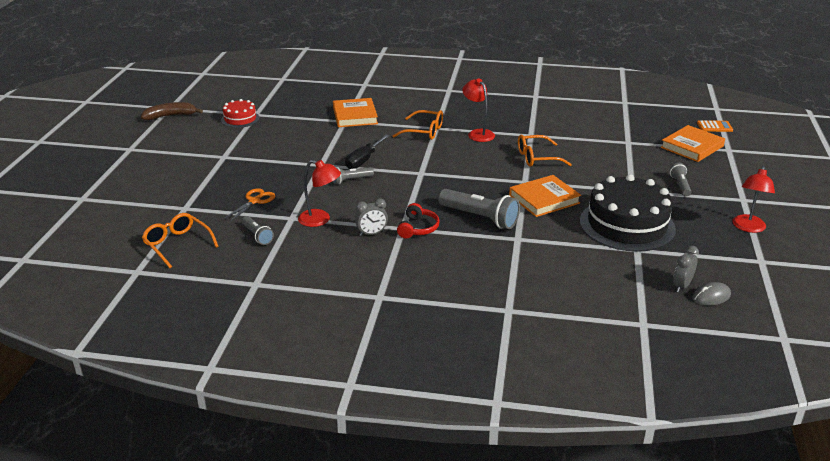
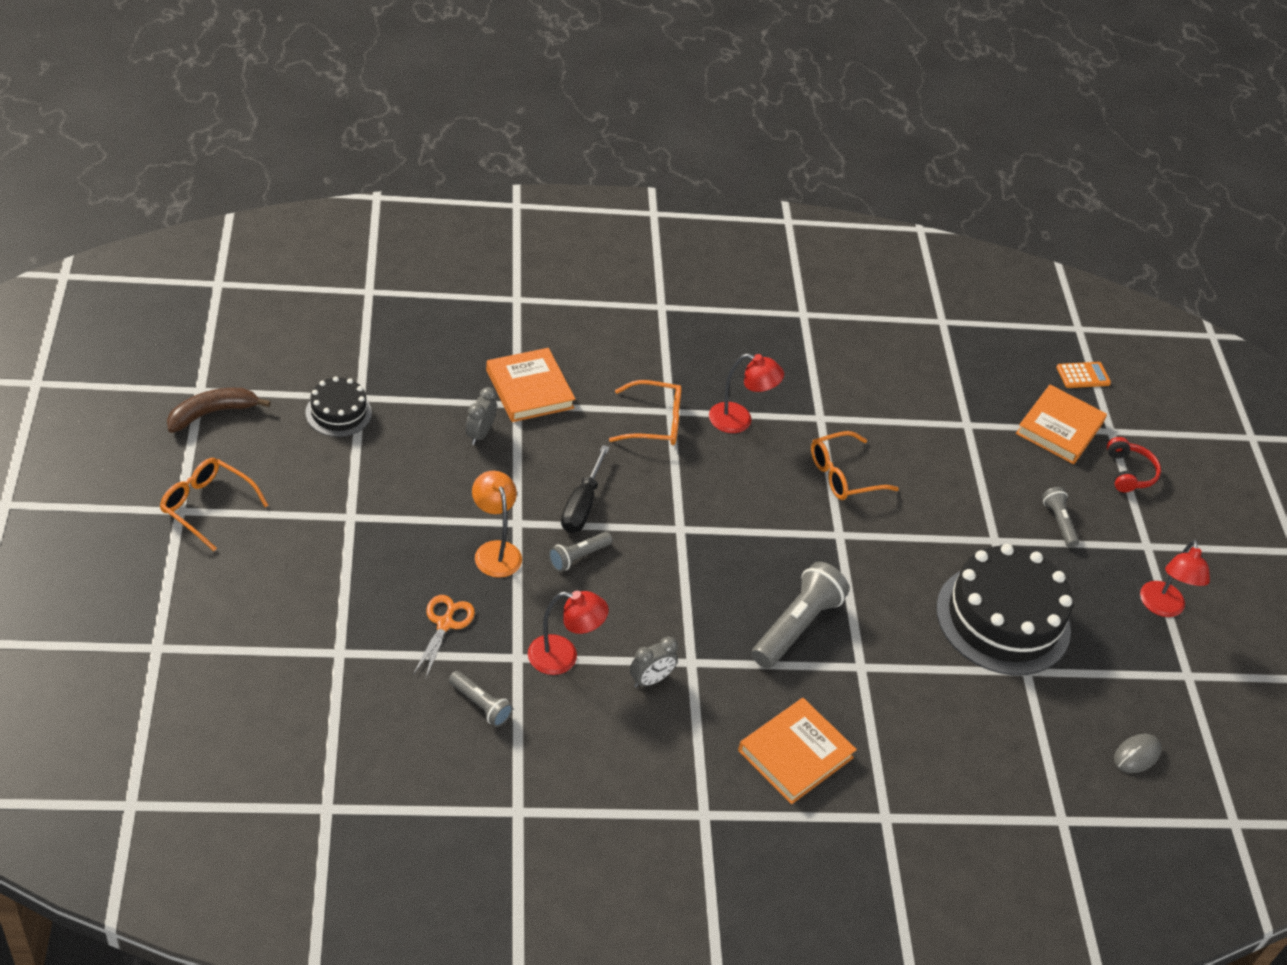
camera: 20 degrees left, 15 degrees up
orange glasses [142,213,219,268] -> orange glasses moved to [160,458,268,551]
red cake [221,99,260,128] -> black cake [305,376,372,437]
red headphones [397,203,440,238] -> red headphones moved to [1107,437,1161,492]
grey flashlight [438,189,520,229] -> grey flashlight turned 75 degrees counterclockwise [752,562,850,668]
red lamp [462,78,495,142] -> red lamp turned 150 degrees clockwise [709,353,784,433]
orange book [509,175,581,217] -> orange book moved to [738,698,857,804]
grey clock [673,246,699,293] -> grey clock moved to [466,387,497,445]
none -> orange lamp [472,471,522,578]

